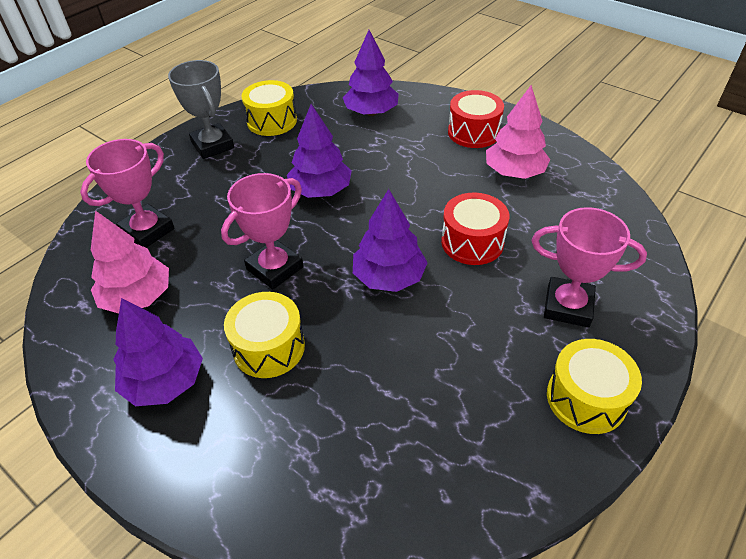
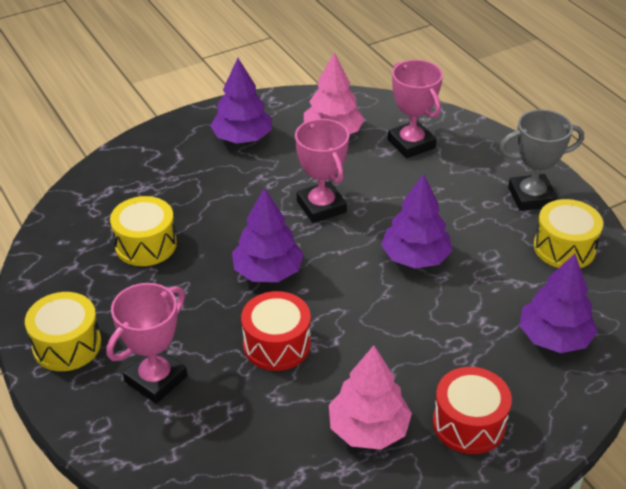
camera: 110 degrees right, 5 degrees down
yellow drum [224,292,305,378] -> yellow drum moved to [110,196,177,266]

